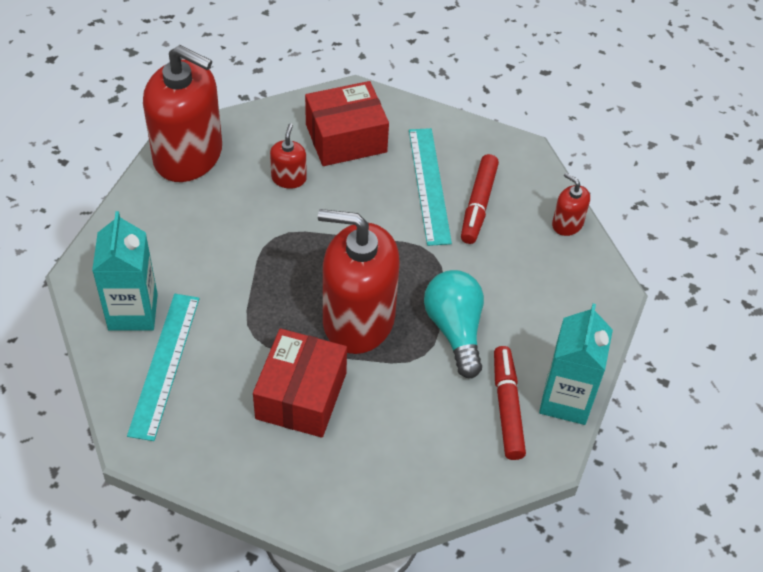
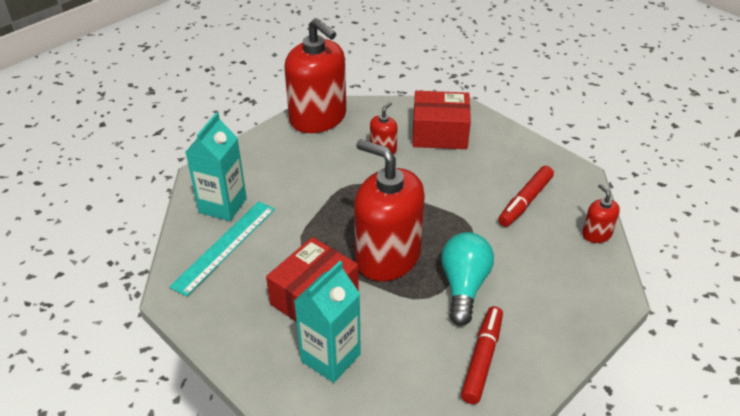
camera: 25 degrees right, 10 degrees down
turquoise ruler [409,128,452,246] -> none
turquoise carton [539,303,613,425] -> turquoise carton moved to [294,261,361,383]

